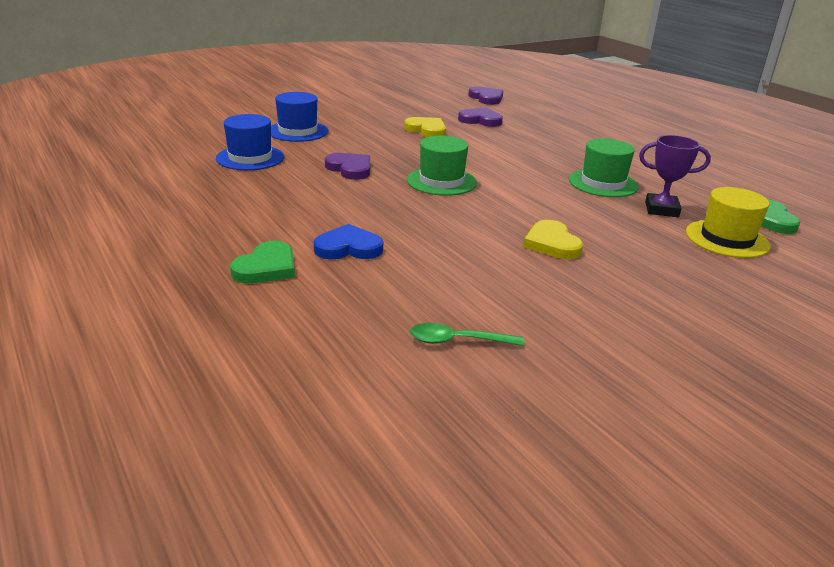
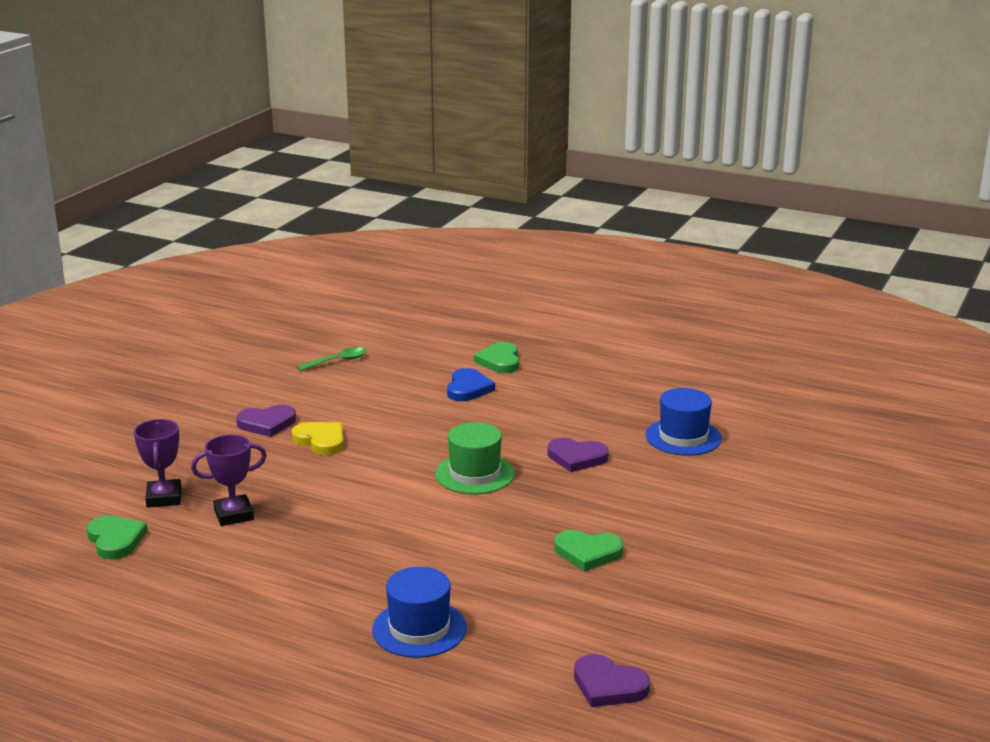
camera: 150 degrees right, 5 degrees down
blue hat [271,92,328,142] -> blue hat moved to [372,567,467,658]
blue heart [314,224,383,259] -> blue heart turned 45 degrees counterclockwise [447,368,495,401]
yellow heart [404,117,446,137] -> green heart [554,530,624,572]
purple heart [458,107,503,127] -> purple heart moved to [236,405,296,437]
green hat [569,138,639,197] -> none
yellow hat [686,187,771,258] -> purple trophy [134,419,182,508]

